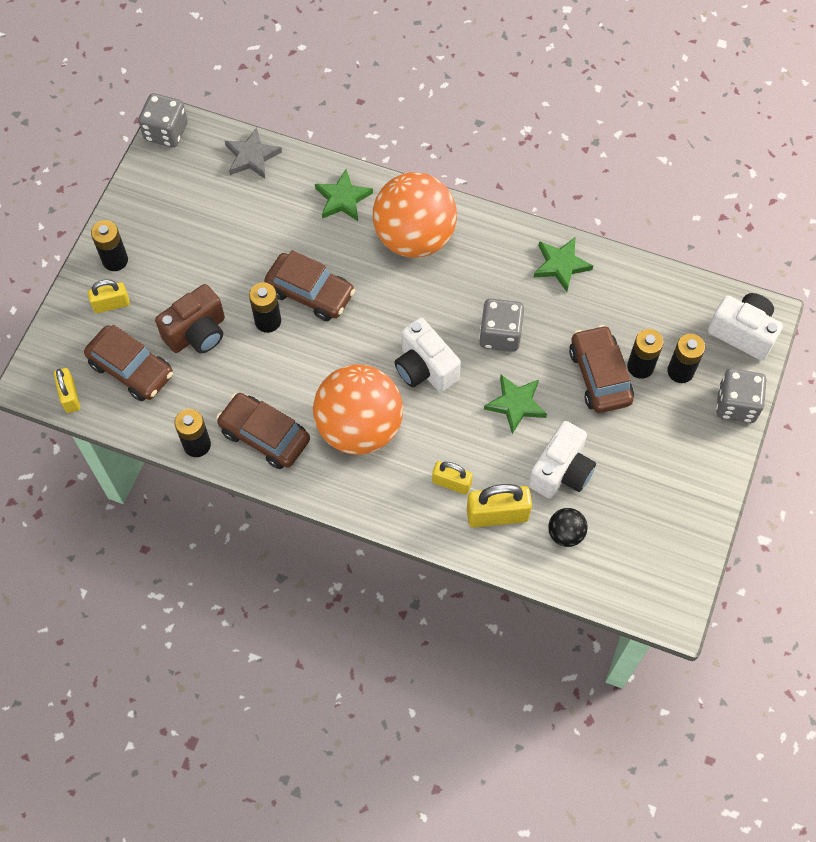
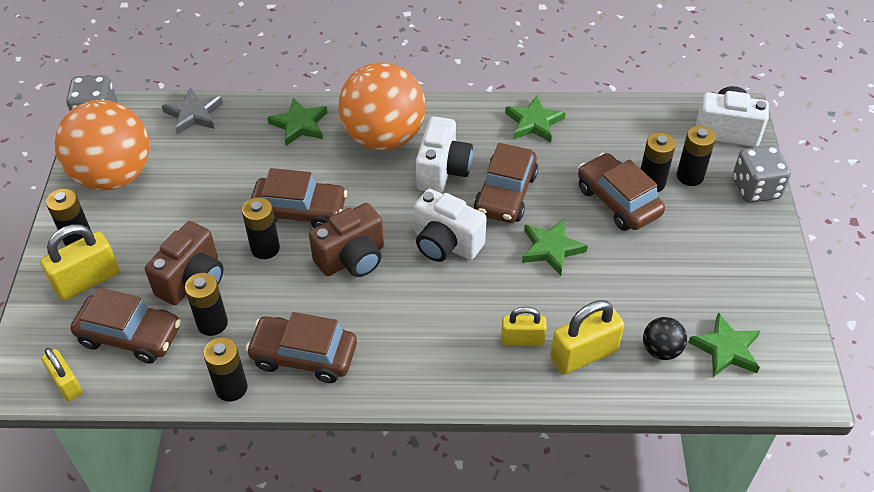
camera: 20 degrees left, 15 degrees down
yellow padlock [88,279,130,313] -> yellow padlock [40,224,119,301], size x1.57
orange ball [313,364,403,455] -> orange ball moved to [55,100,149,190]
grey dice [479,299,524,352] -> brown car [474,143,538,223]
white camera [528,421,596,499] -> white camera moved to [416,116,473,193]
none -> black battery [185,273,228,336]
none -> brown camera [309,203,384,277]
none -> green star [688,312,761,377]

